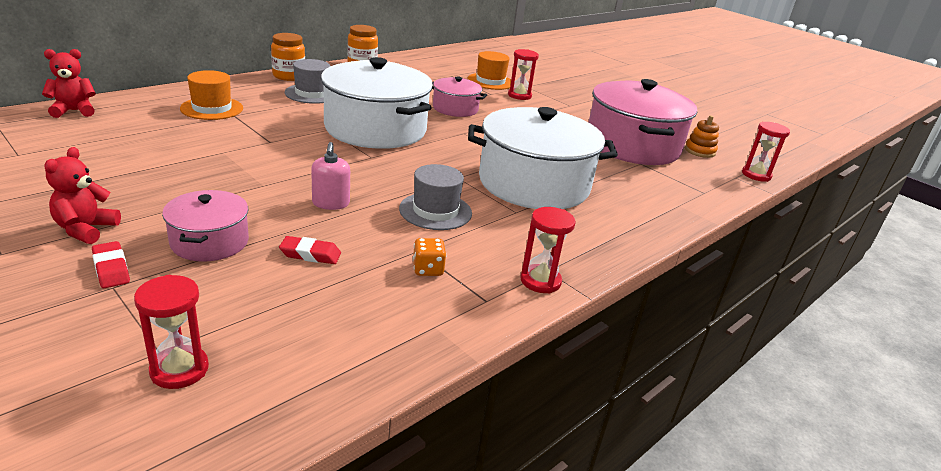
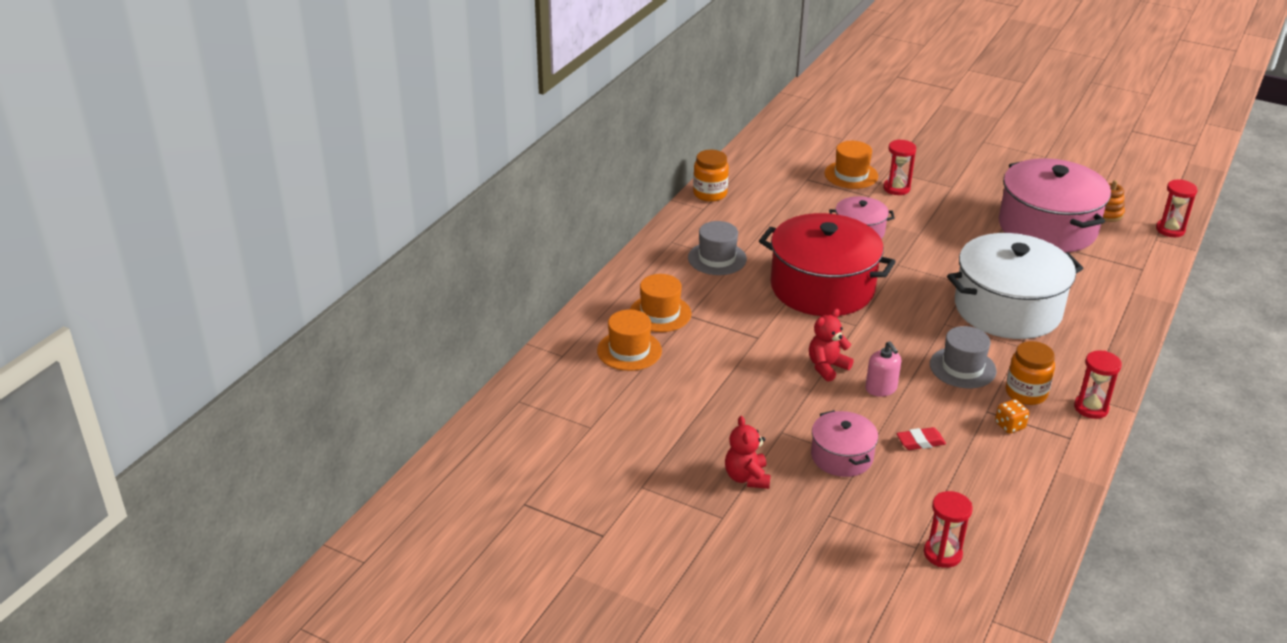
camera: 15 degrees left, 5 degrees up
red teddy bear [42,49,96,118] -> red teddy bear moved to [809,309,854,382]
red eraser [92,241,130,288] -> none
orange jar [271,33,305,81] -> orange jar moved to [1006,341,1055,405]
white pot [321,57,433,149] -> red pot [759,213,896,316]
none -> orange hat [597,310,662,371]

